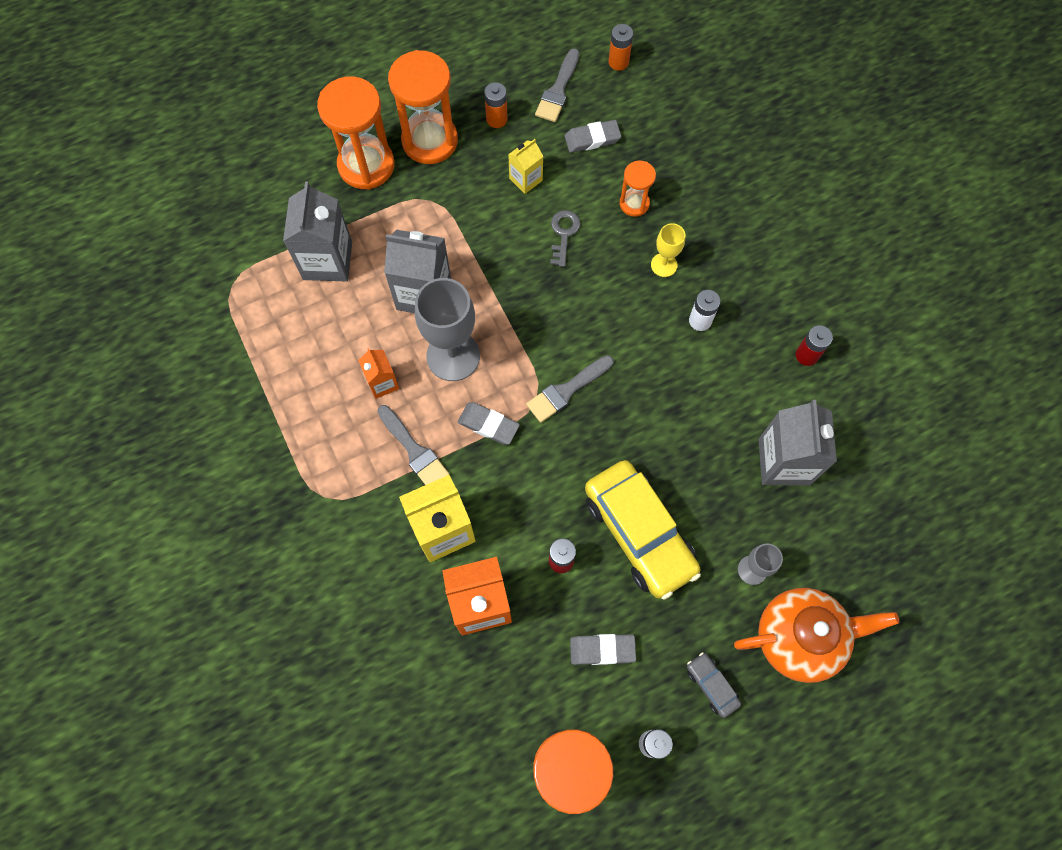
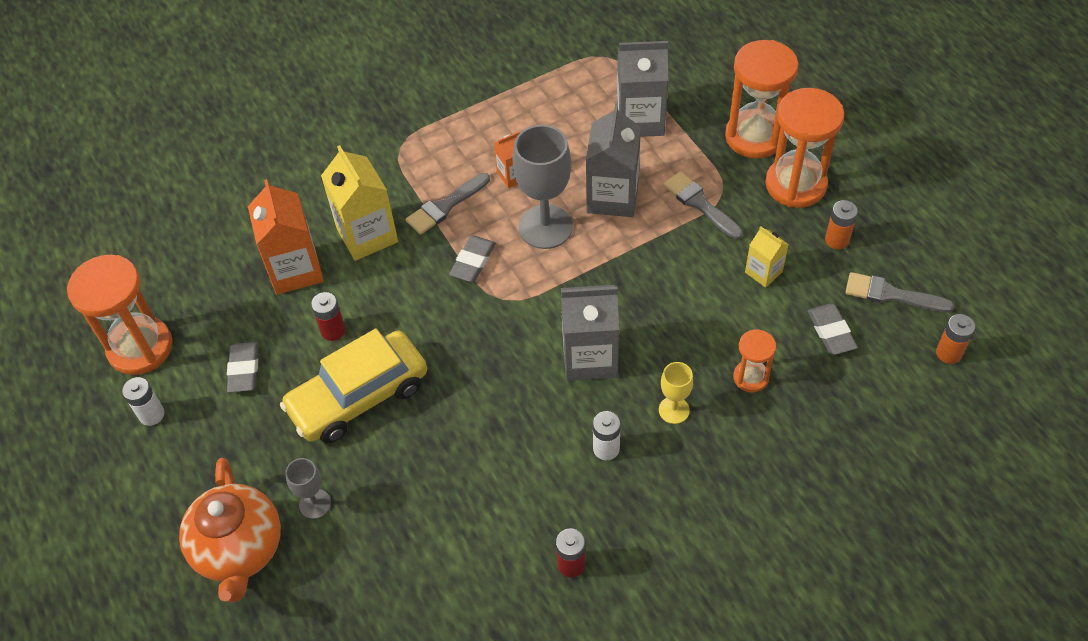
camera: 90 degrees right, 15 degrees down
grey brush [526,355,613,423] -> grey brush moved to [663,171,743,239]
grey key [550,210,581,267] -> none
grey car [687,652,741,718] -> none
grey carton [759,400,837,485] -> grey carton moved to [561,285,619,381]

